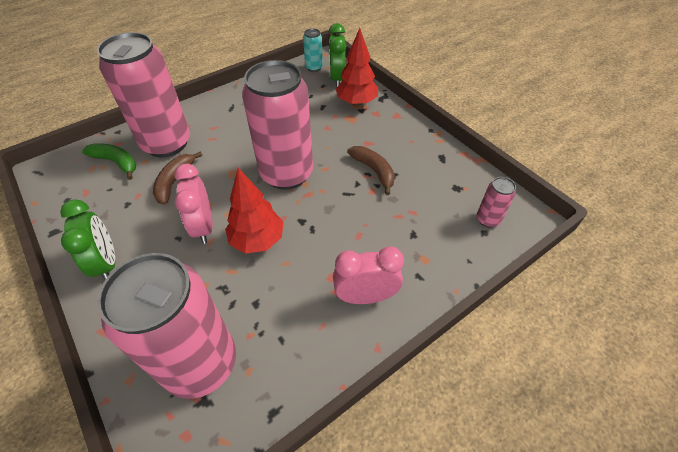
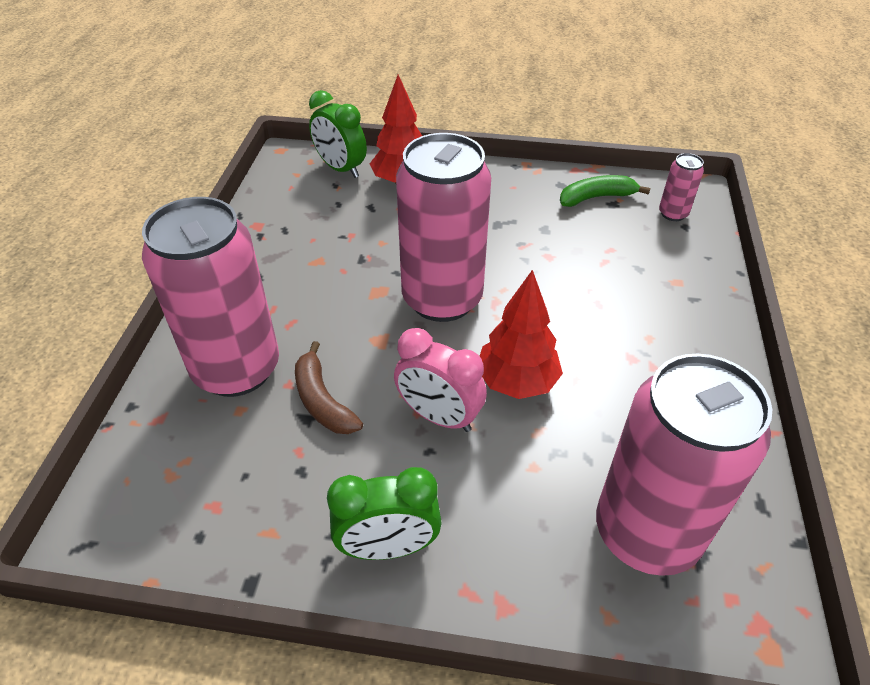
camera: 45 degrees left, 5 degrees down
green clock [60,199,115,280] -> green clock turned 150 degrees clockwise [327,467,442,560]
green banana [82,143,136,180] -> green banana moved to [560,175,650,207]
turquoise can [303,28,323,72] -> none
pink clock [333,247,404,304] -> none
brown banana [347,146,395,195] -> none

